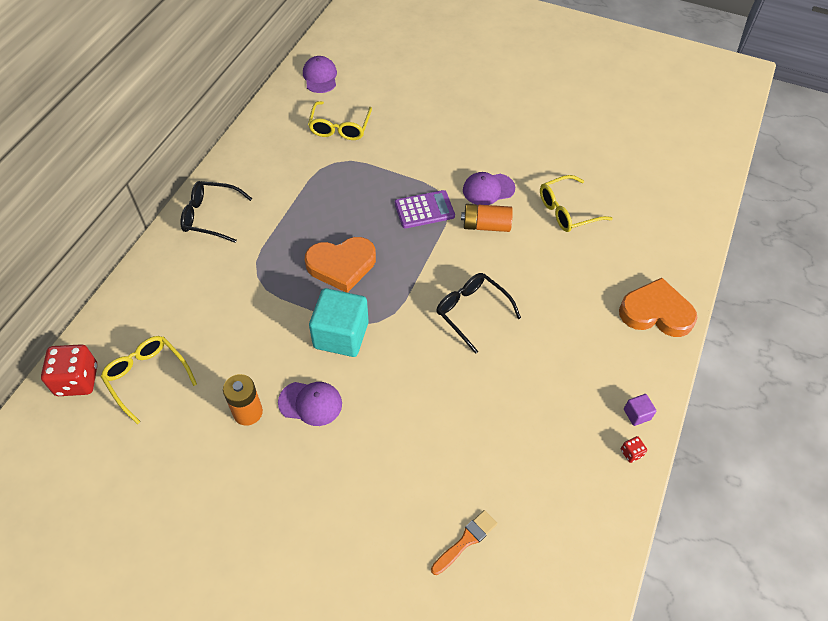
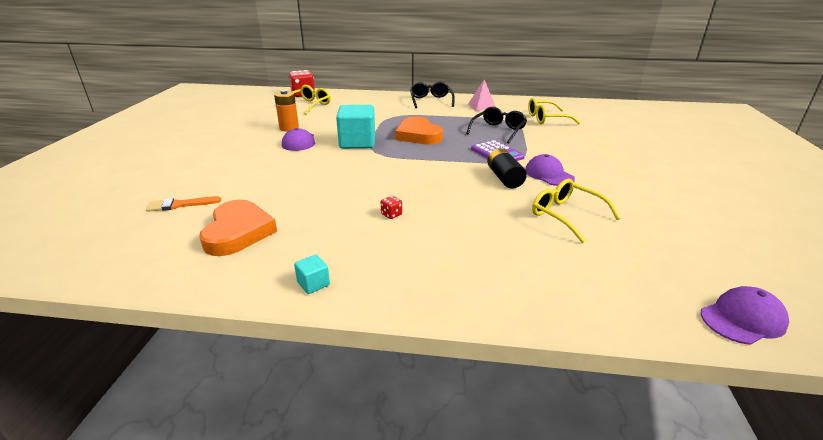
camera: 75 degrees right, 25 degrees down
purple cap [303,56,337,93] -> purple cap moved to [701,286,789,345]
orange brush [431,510,497,575] -> orange brush turned 135 degrees clockwise [146,196,221,212]
black glasses [436,273,521,354] -> black glasses moved to [466,107,527,143]
orange battery [461,204,513,232] -> black battery [487,148,527,189]
orange heart [619,278,698,337] -> orange heart moved to [199,200,277,256]
red dice [621,436,647,463] -> red dice moved to [381,196,402,219]
purple cube [624,394,656,426] -> turquoise cube [294,255,330,294]
none -> pink pyramid [468,80,496,111]

